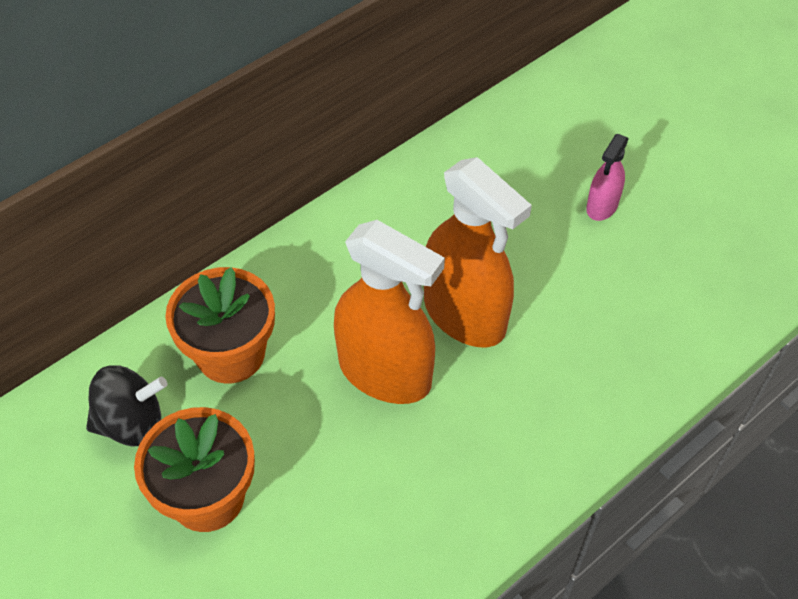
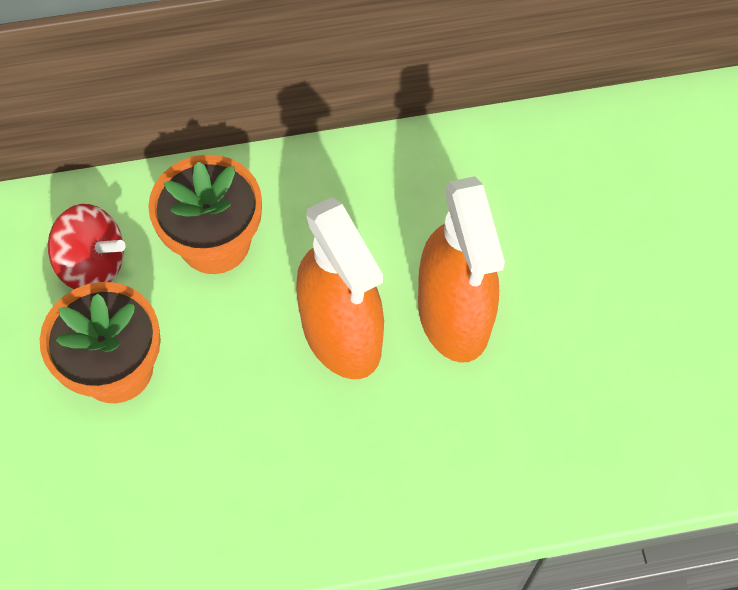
camera: 30 degrees right, 10 degrees up
black spinning top [86,365,167,447] -> red spinning top [48,204,126,289]
pink spray bottle [586,134,629,221] -> none

